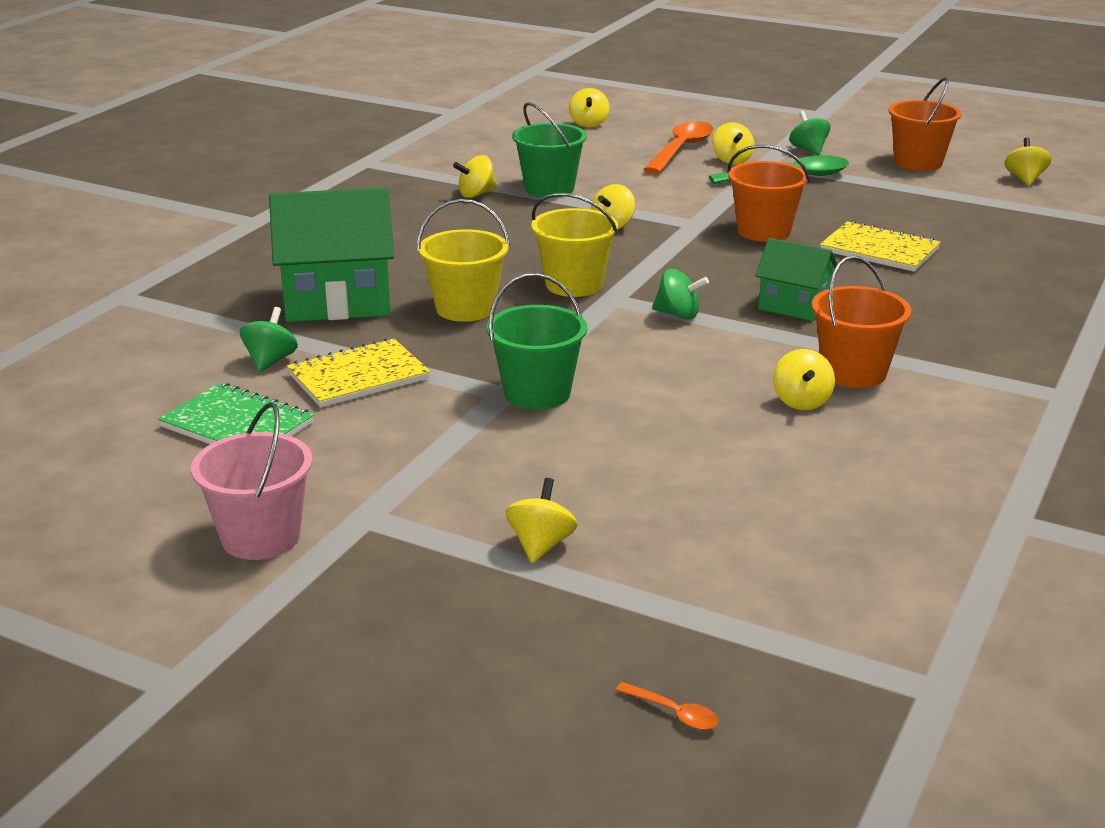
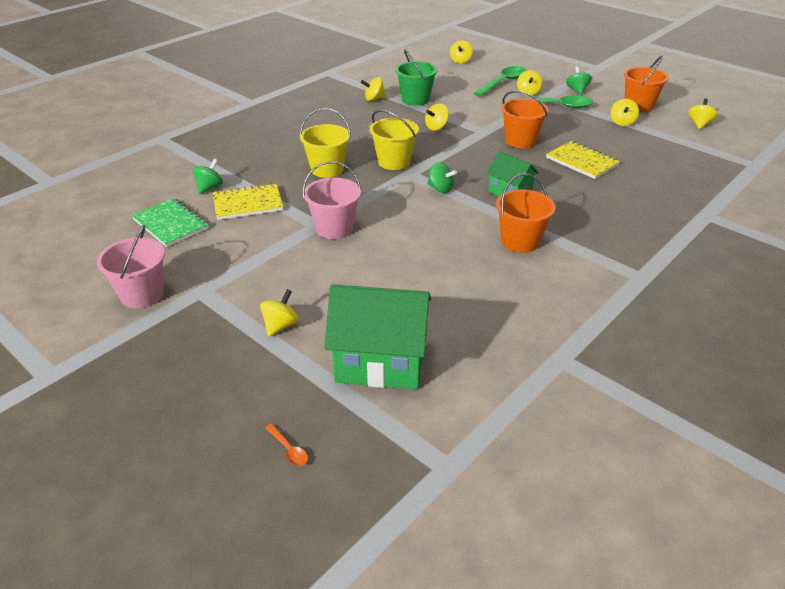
camera: 15 degrees right, 10 degrees up
green house [269,187,394,322] -> green house moved to [324,284,431,390]
green bucket [487,273,587,410] -> pink bucket [303,161,361,239]
orange spoon [643,121,713,174] -> green spoon [473,66,526,97]
yellow spinning top [773,349,835,410] -> yellow spinning top moved to [611,99,639,126]

